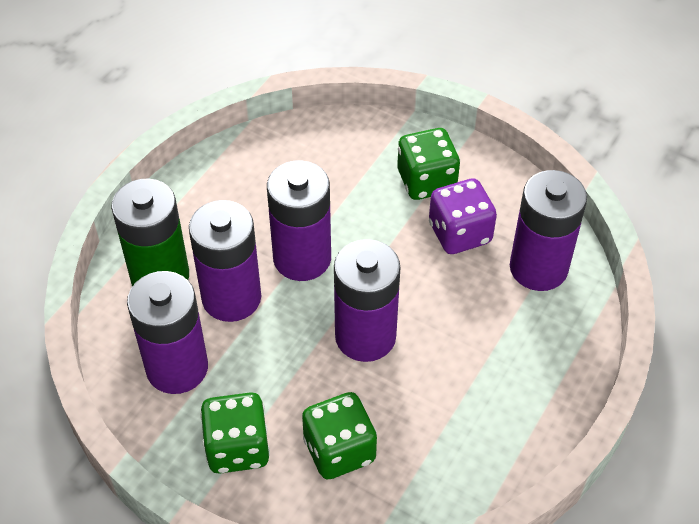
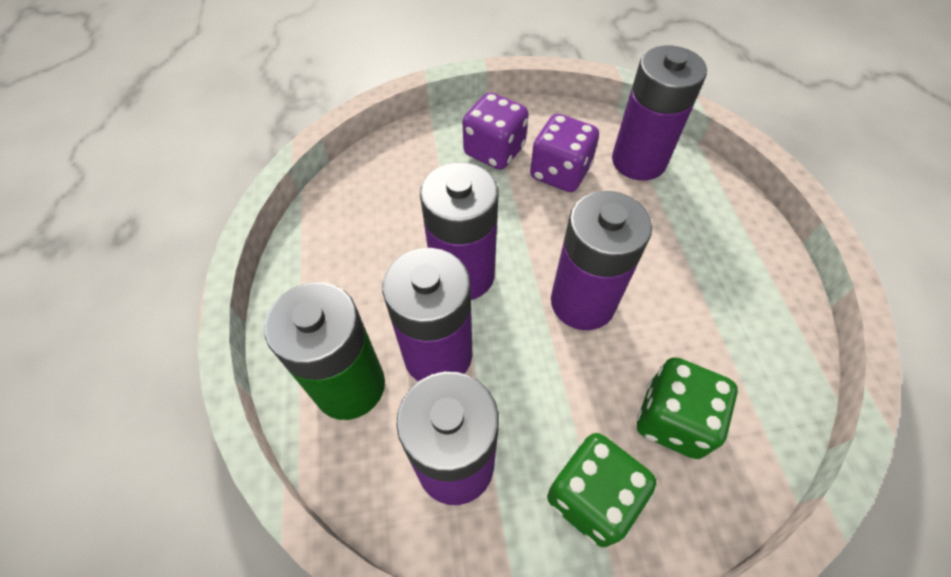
camera: 40 degrees left, 5 degrees up
green dice [397,128,460,200] -> purple dice [463,92,529,170]

